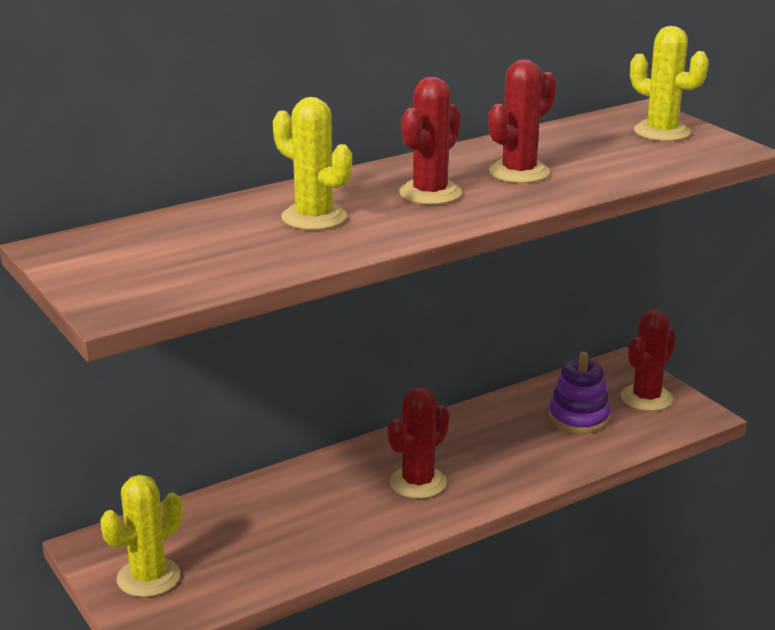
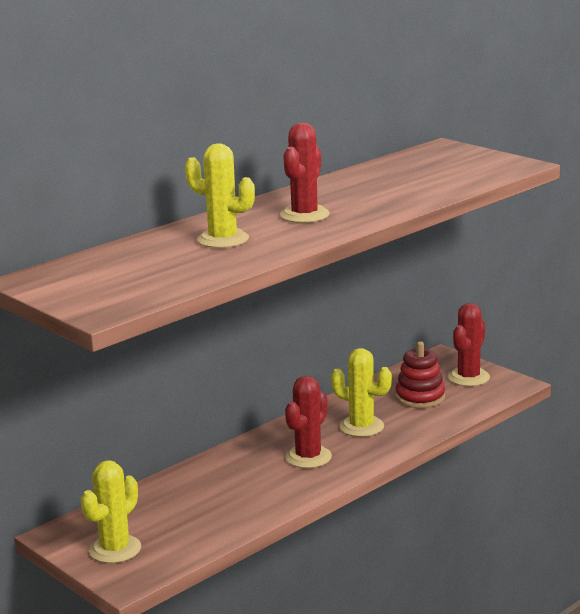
camera: 10 degrees left, 5 degrees down
red cactus [488,59,556,183] -> none
purple stacking toy [549,352,611,434] -> red stacking toy [395,341,445,408]
yellow cactus [630,26,709,141] -> yellow cactus moved to [331,348,392,437]

